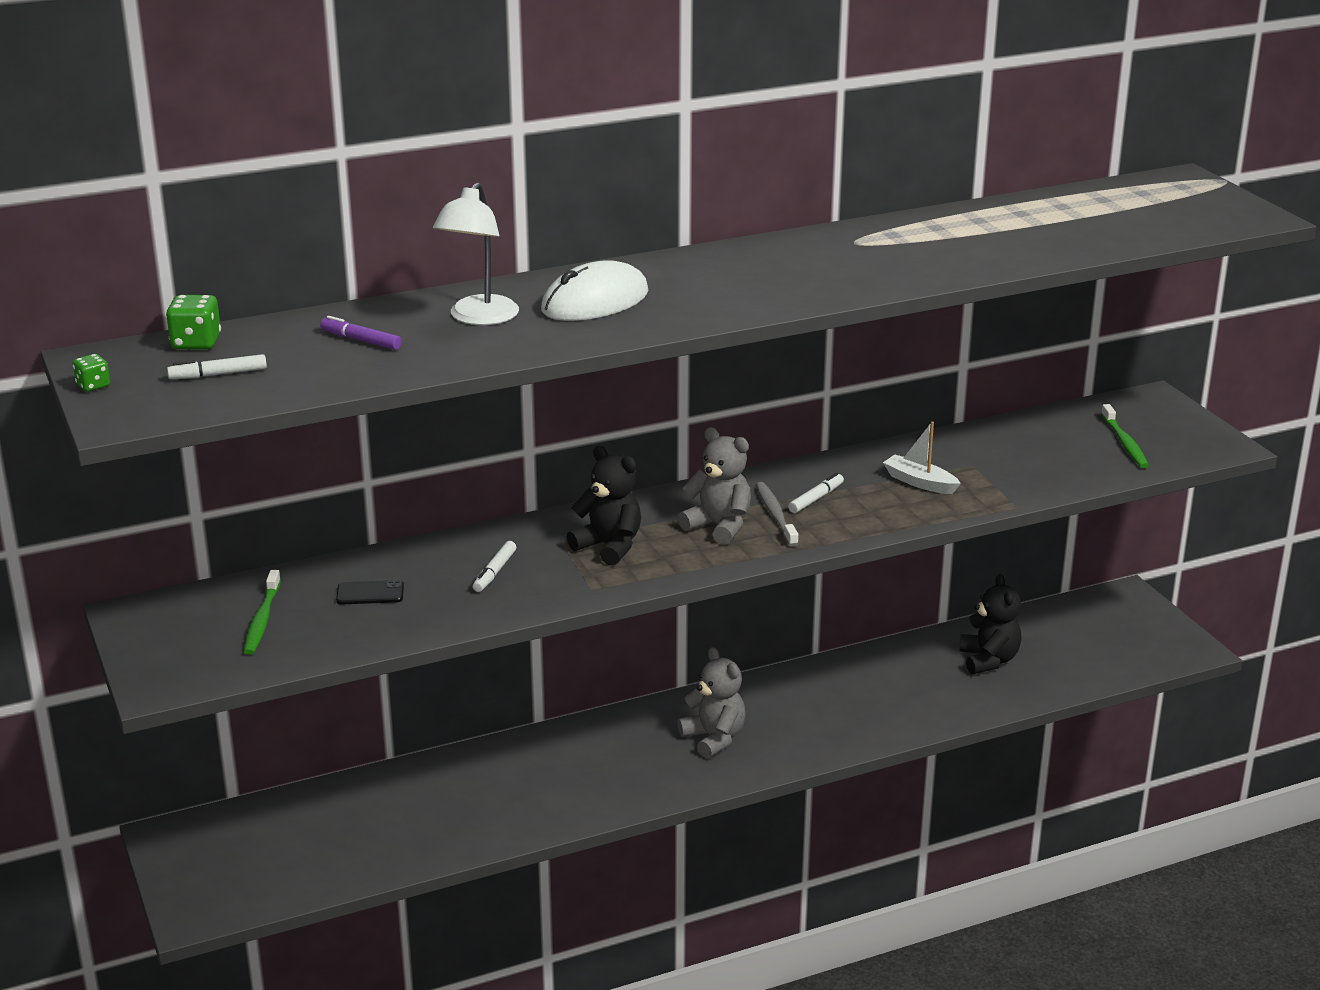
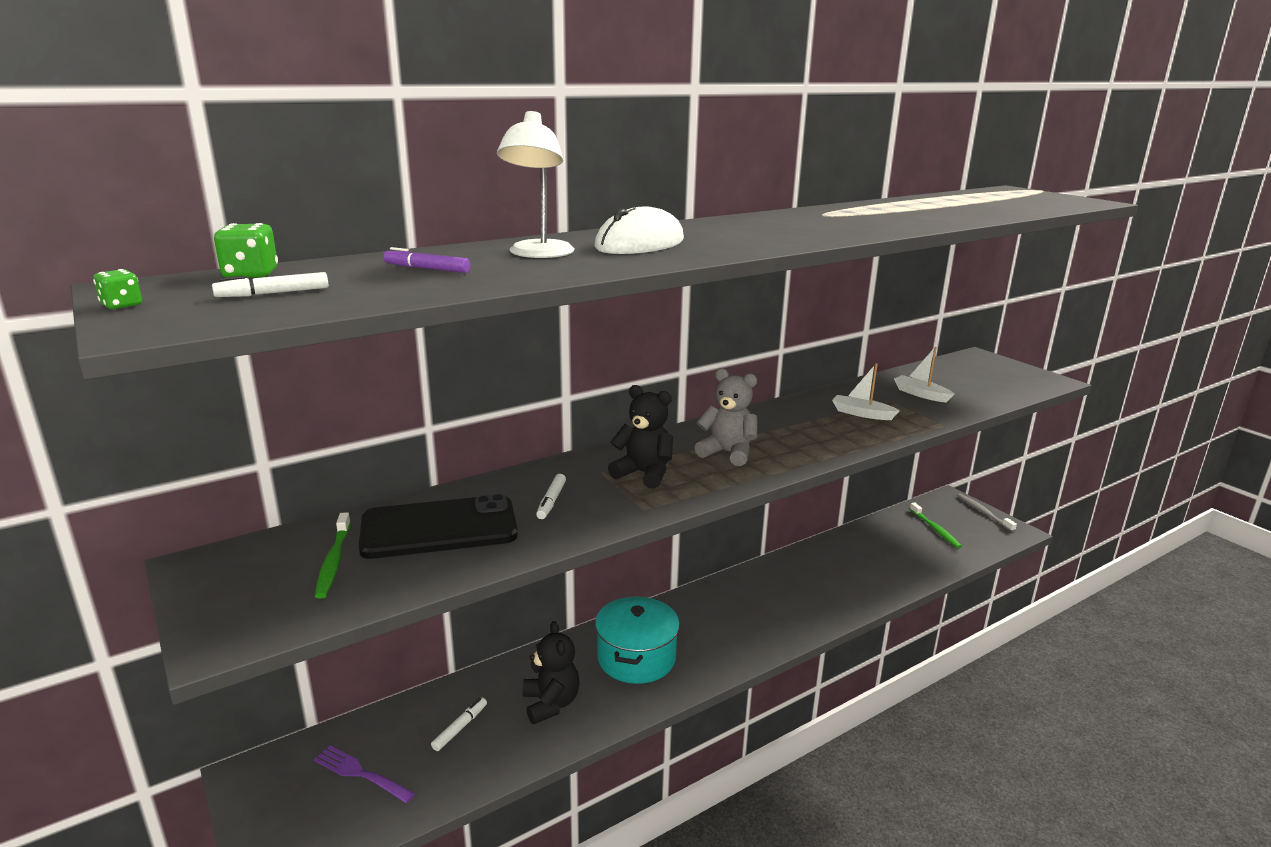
camera: 10 degrees left, 5 degrees down
black phone [336,580,404,604] -> black phone [359,494,518,559], size x2.42
grey teddy bear [677,647,746,759] -> none
grey toothbrush [756,482,798,547] -> grey toothbrush moved to [957,494,1017,532]
white marker [788,473,844,513] -> white marker moved to [431,697,487,751]
black teddy bear [960,574,1022,674] -> black teddy bear moved to [523,621,580,724]
green toothbrush [1101,404,1149,468] -> green toothbrush moved to [910,503,962,548]
none -> purple fork [314,746,415,803]
none -> turquoise pot [595,596,680,684]
none -> white boat [894,347,954,403]

